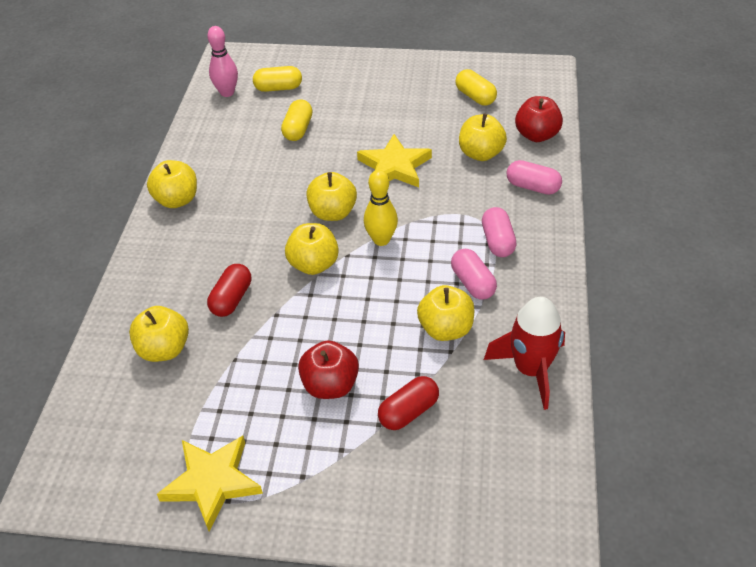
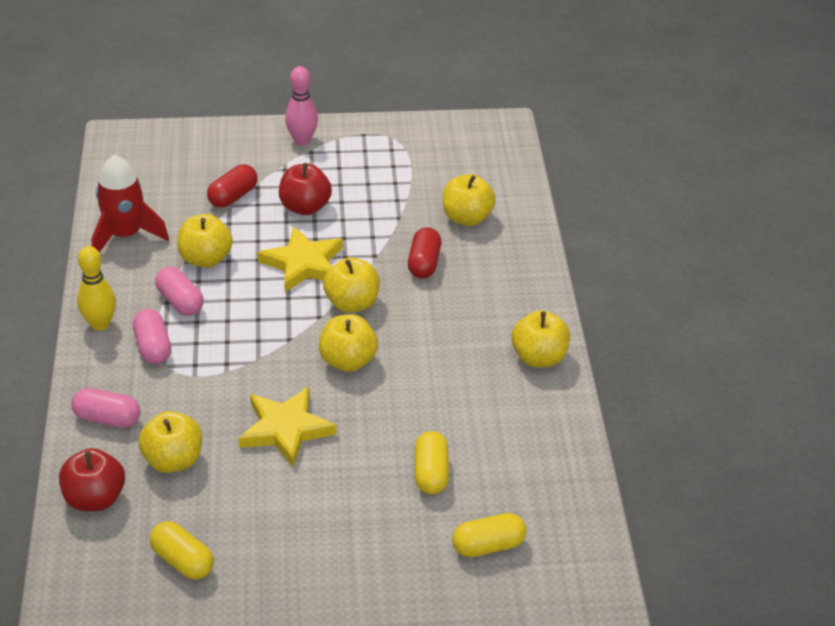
camera: 165 degrees right, 5 degrees down
yellow star [157,436,263,531] -> yellow star moved to [258,227,343,292]
pink bowling pin [207,26,238,97] -> pink bowling pin moved to [285,66,318,146]
yellow bowling pin [364,170,398,246] -> yellow bowling pin moved to [77,246,116,331]

